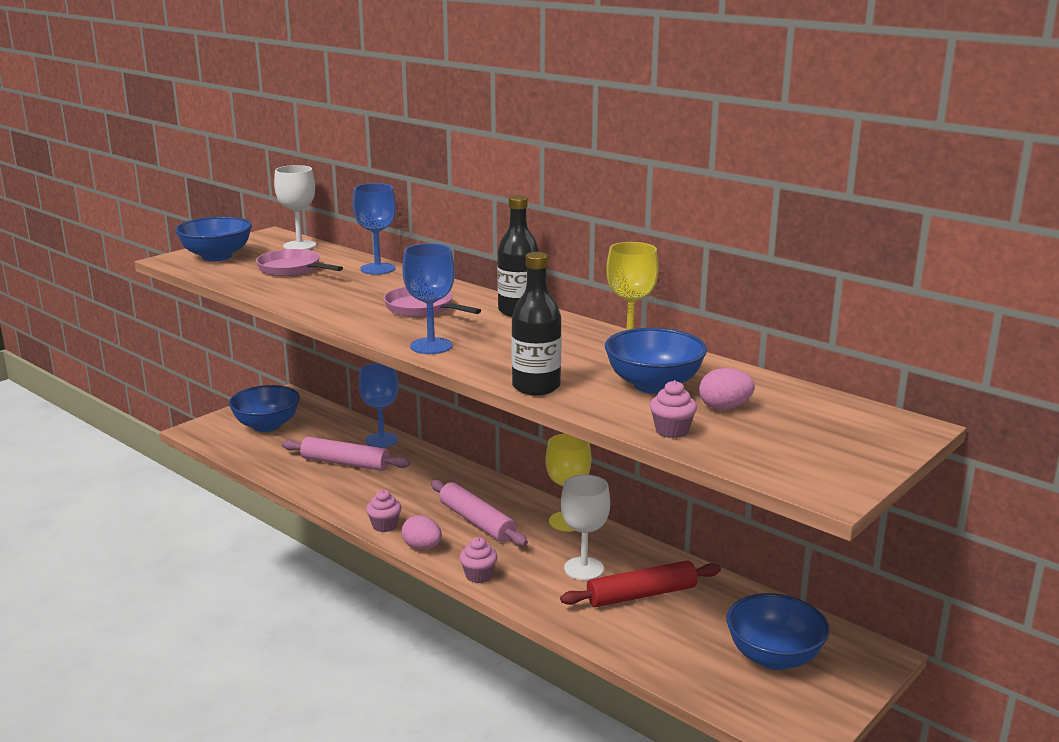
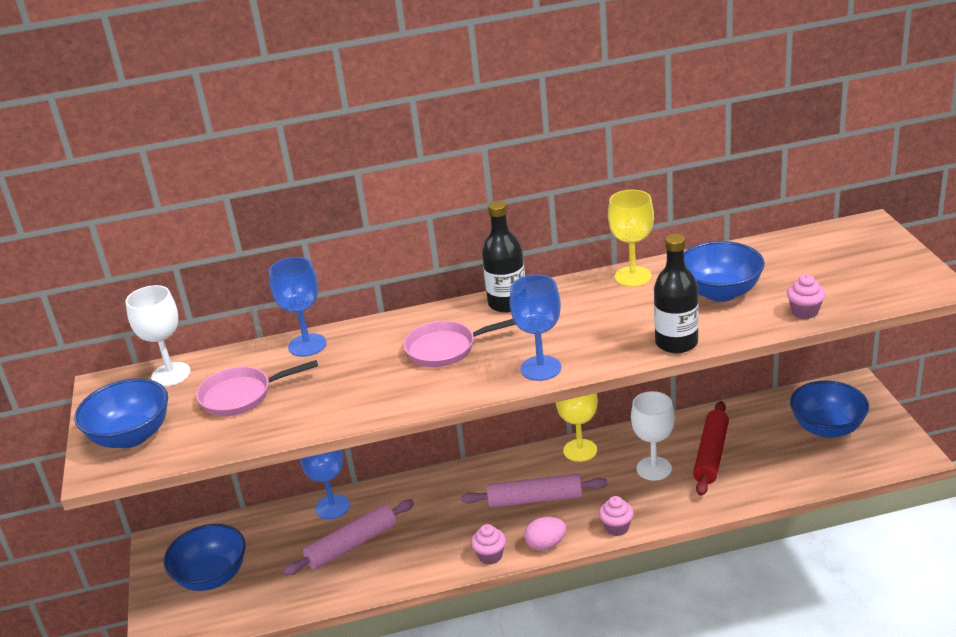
camera: 50 degrees left, 10 degrees up
pink egg [699,368,755,410] -> none

